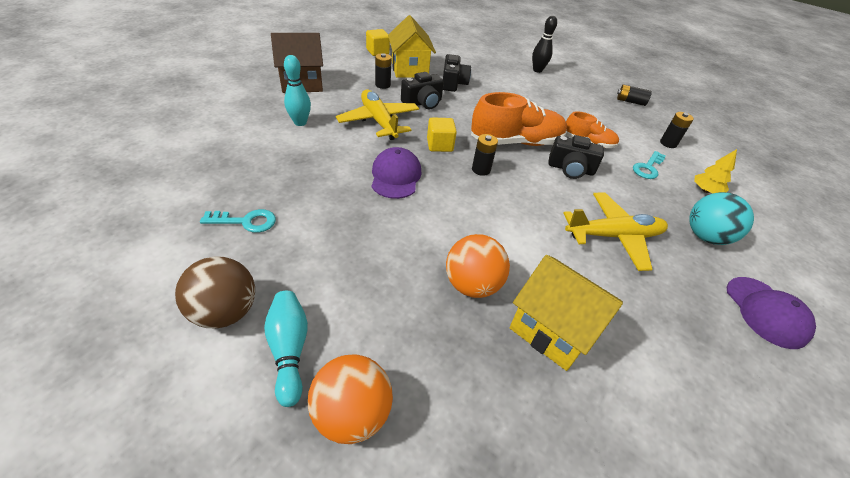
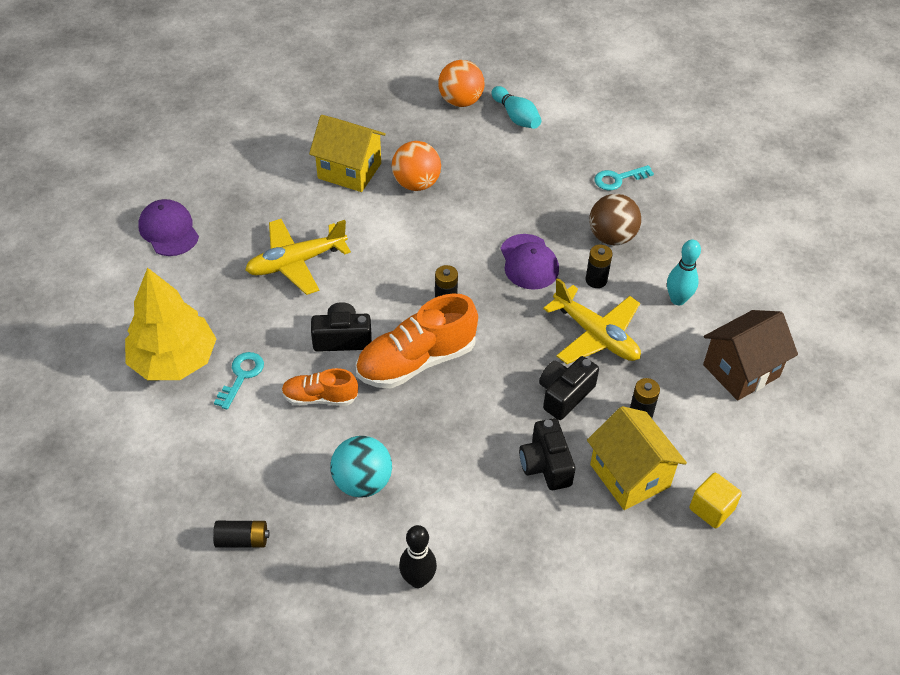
camera: 165 degrees right, 5 degrees up
brown ball [175,256,255,328] -> brown ball moved to [589,194,641,245]
yellow cube [427,117,457,152] -> none
black battery [660,112,694,148] -> black battery moved to [586,245,613,288]
turquoise ball [689,192,754,245] -> turquoise ball moved to [330,436,392,498]
yellow tree [694,149,737,193] -> yellow tree [125,267,217,380], size x2.22

